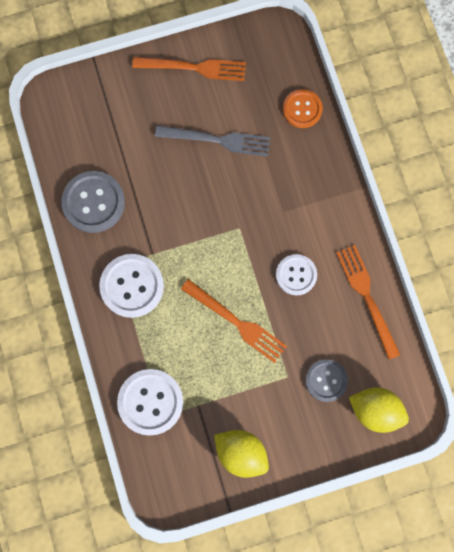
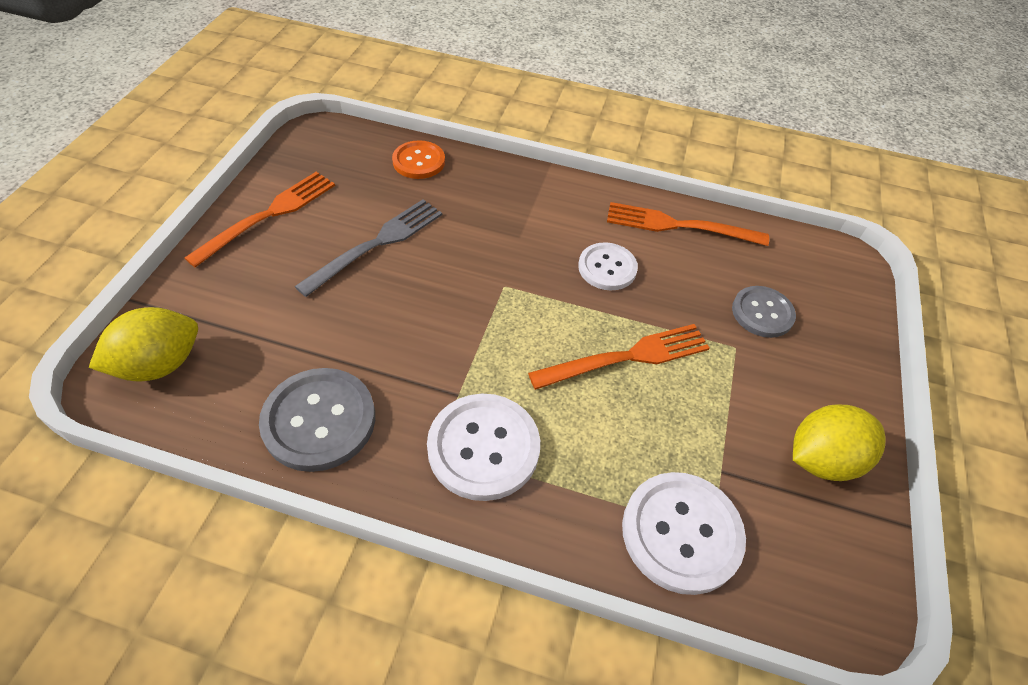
camera: 60 degrees left, 25 degrees down
yellow lemon [349,387,409,433] -> yellow lemon moved to [89,307,198,381]

